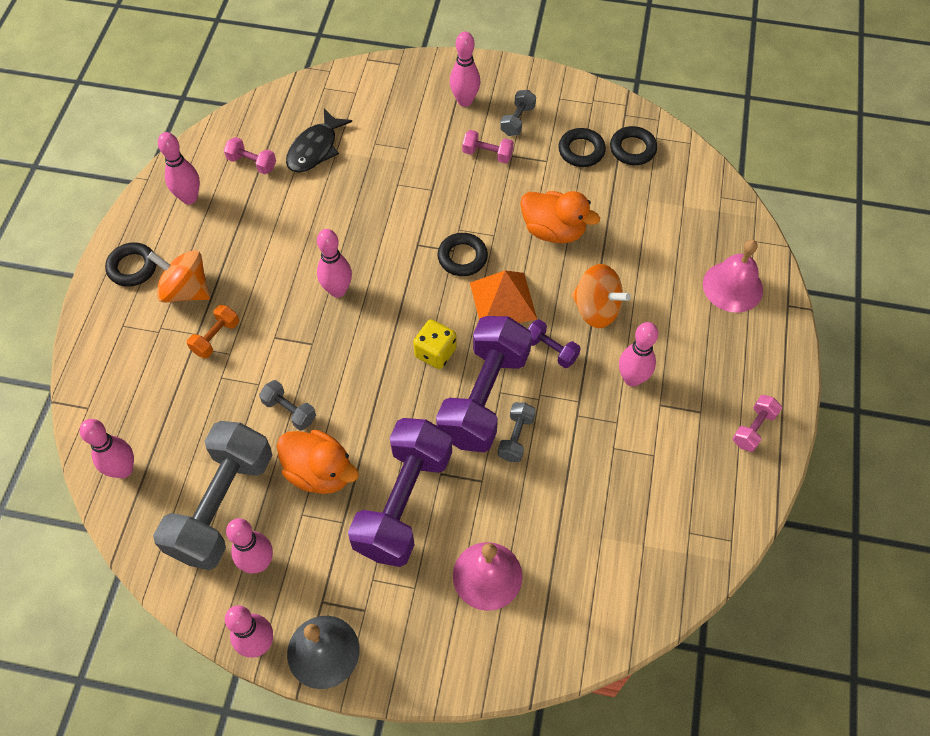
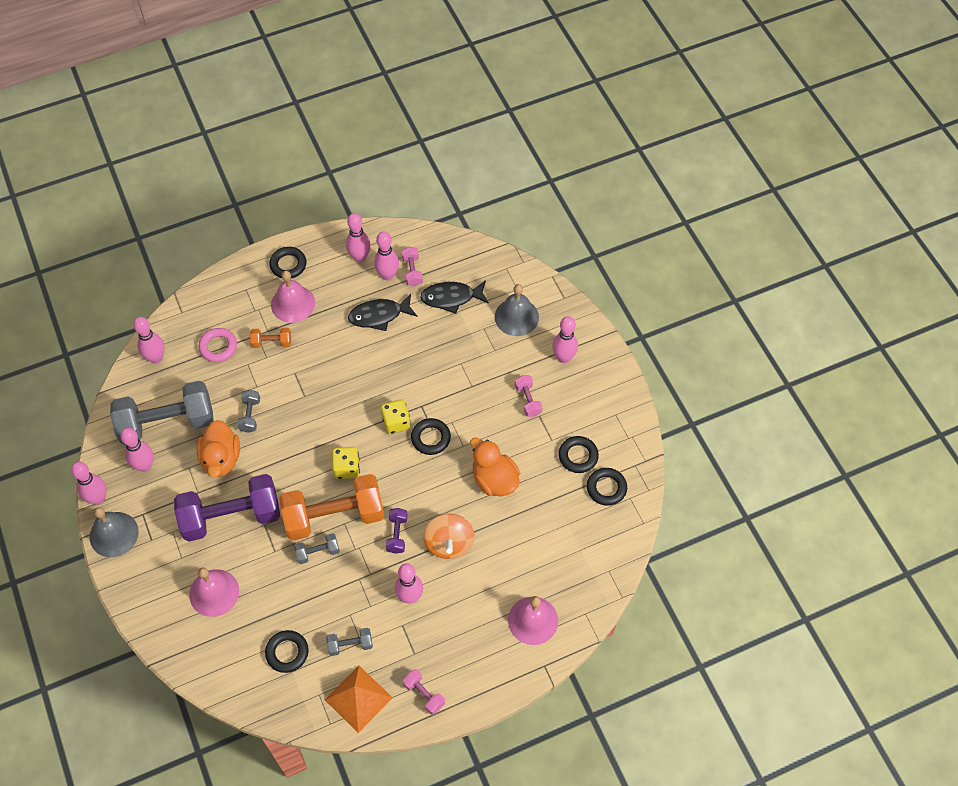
camera: 55 degrees right, 0 degrees up
orange spinning top [148,250,210,303] -> pink bell [271,271,315,323]
pink bowling pin [317,229,352,298] -> pink bowling pin moved to [374,232,399,280]
purple dumbbell [436,316,532,452] -> orange dumbbell [279,474,384,541]
orange pyramid [470,270,537,323] -> orange pyramid moved to [325,666,393,733]
grey dumbbell [500,90,536,136] -> grey dumbbell moved to [326,628,373,656]
orange duck [520,191,600,243] -> orange duck turned 150 degrees clockwise [470,437,520,496]
pink dumbbell [732,395,782,452] -> pink dumbbell turned 45 degrees clockwise [403,669,445,715]
none -> pink ring [199,328,237,362]
none -> black ring [265,630,309,673]
none -> black fish [348,294,417,331]
none -> yellow dice [381,399,411,434]
none -> grey bell [495,284,539,336]

